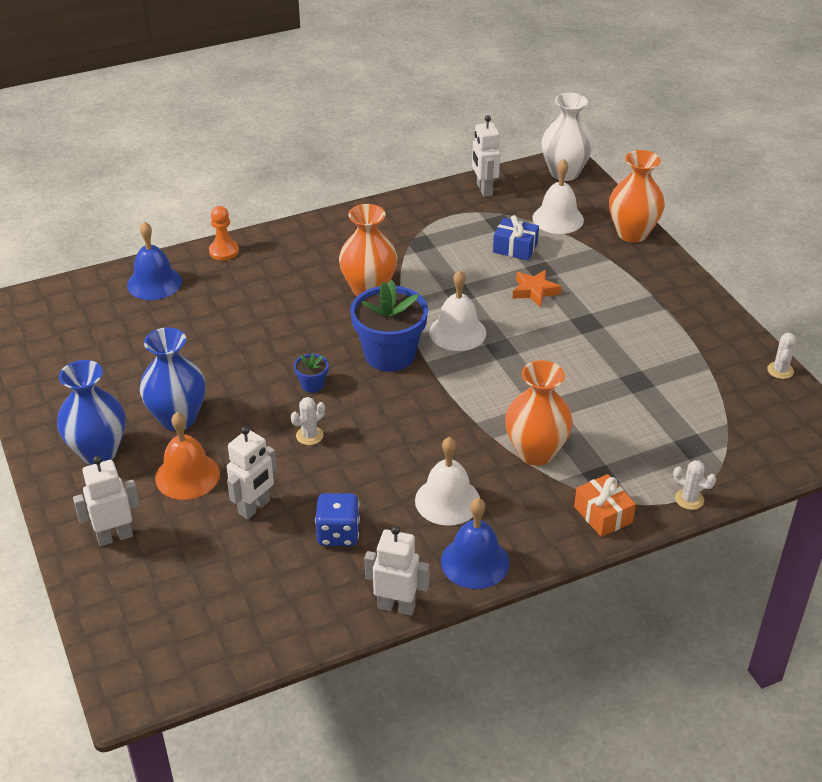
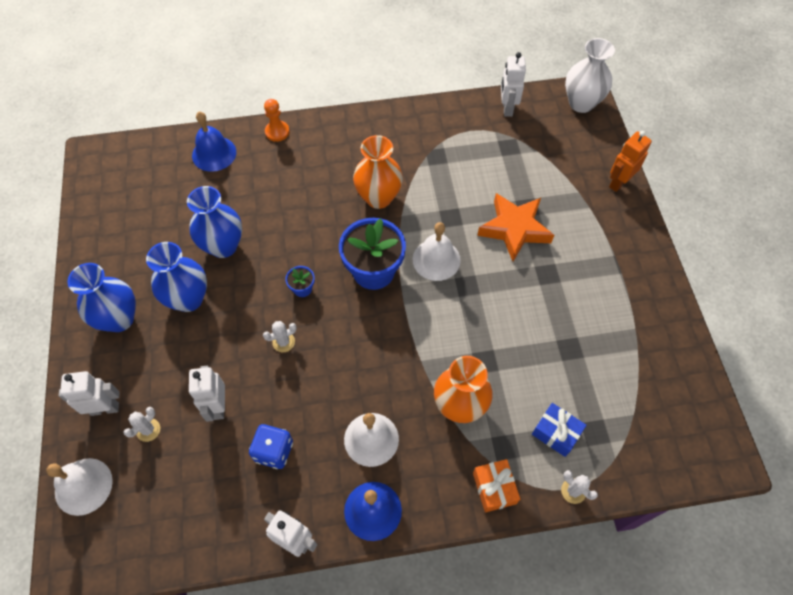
camera: 15 degrees right, 20 degrees up
orange bell [155,412,220,500] -> none
white robot [227,426,277,520] -> white robot turned 120 degrees clockwise [189,366,225,422]
blue gift [493,215,539,261] -> blue gift moved to [532,403,586,457]
orange star [512,270,562,307] -> orange star [477,193,554,262], size x1.75
white bell [532,159,584,234] -> white bell moved to [46,458,113,516]
orange vase [609,150,665,242] -> orange robot [609,131,652,192]
white cactus [767,333,796,379] -> white cactus moved to [123,407,160,442]
none -> blue vase [187,186,242,258]

